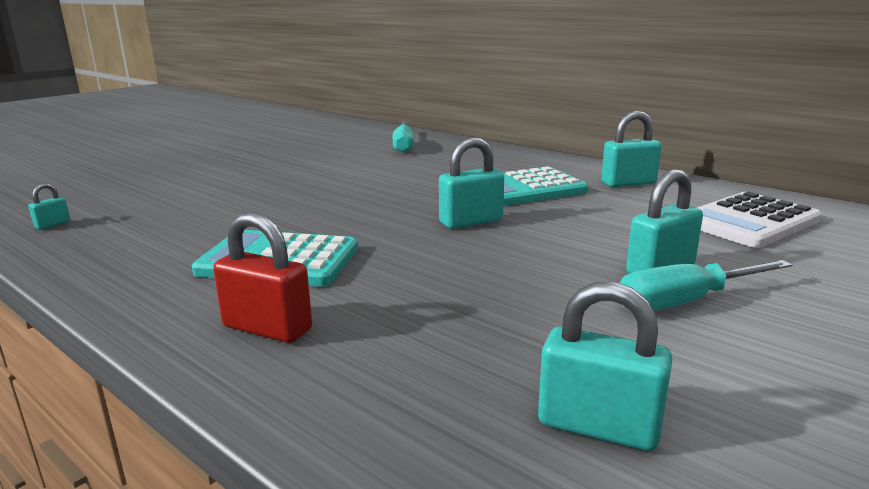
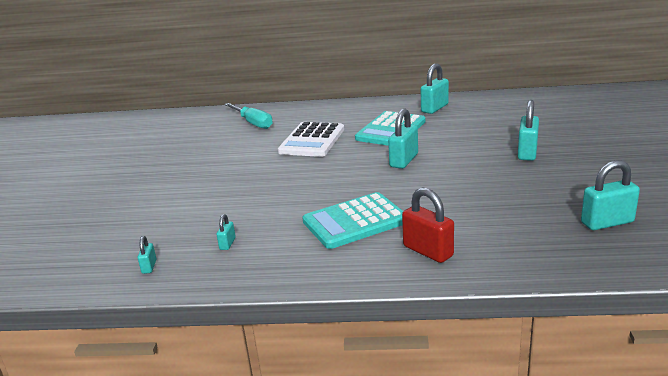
camera: 35 degrees left, 5 degrees up
red padlock [213,212,312,343] -> red padlock turned 60 degrees clockwise [402,187,454,263]
turquoise screwdriver [620,260,793,310] -> none
white calculator [697,191,822,248] -> white calculator moved to [278,122,344,157]
none -> turquoise padlock [217,214,236,250]

